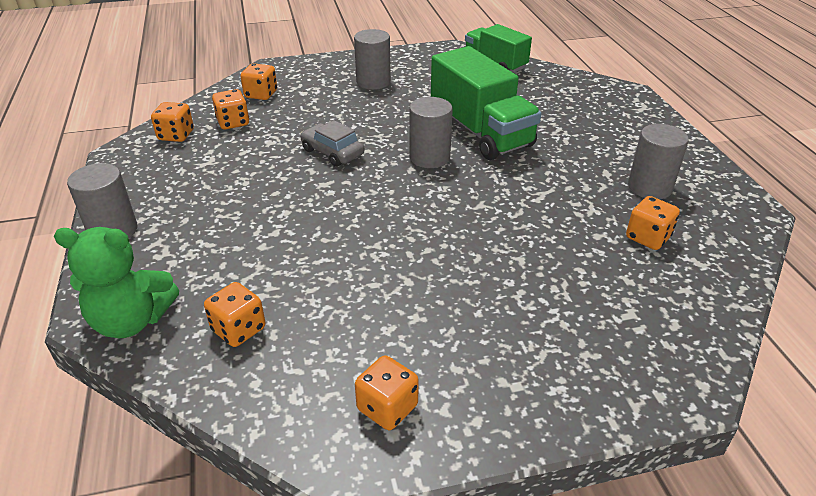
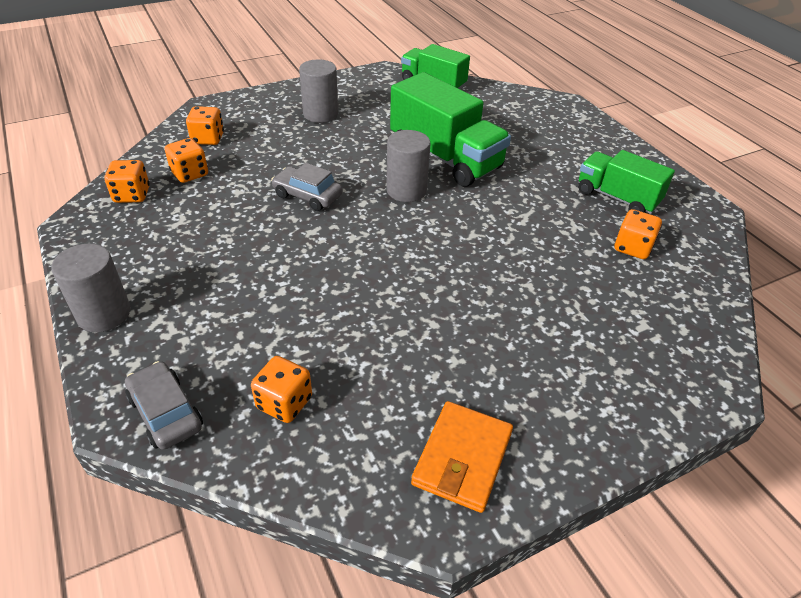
camera: 15 degrees left, 5 degrees up
green teddy bear [54,227,179,338] -> grey car [125,361,203,450]
orange dice [355,355,419,430] -> orange wallet [411,401,513,513]
grey cylinder [628,124,689,199] -> green truck [578,150,675,214]

